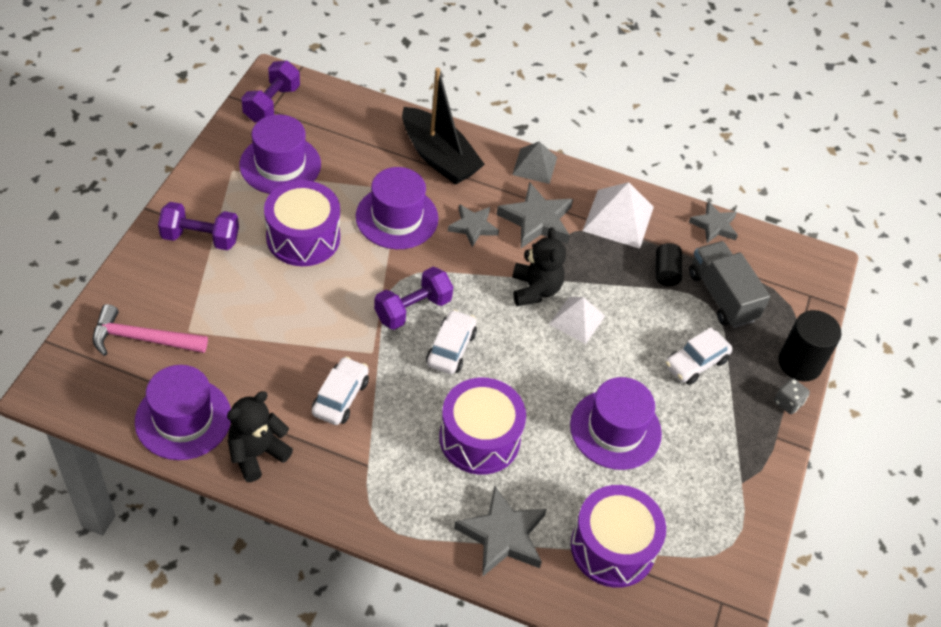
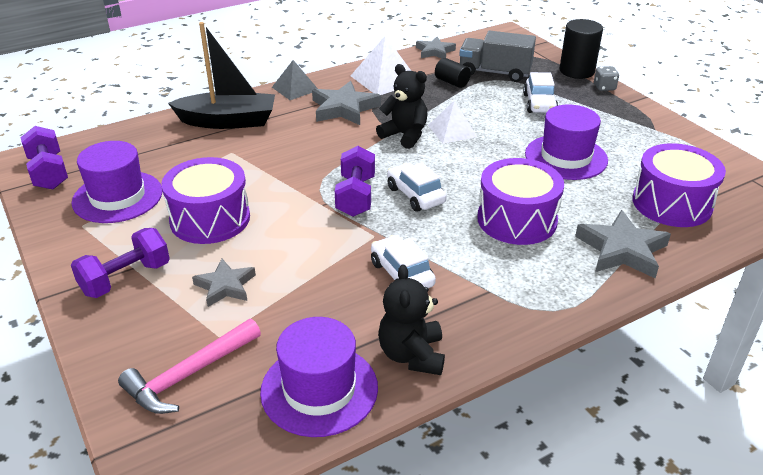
camera: 45 degrees left, 15 degrees down
purple hat [356,167,438,249] -> none
grey star [448,204,499,247] -> grey star moved to [192,259,256,307]

